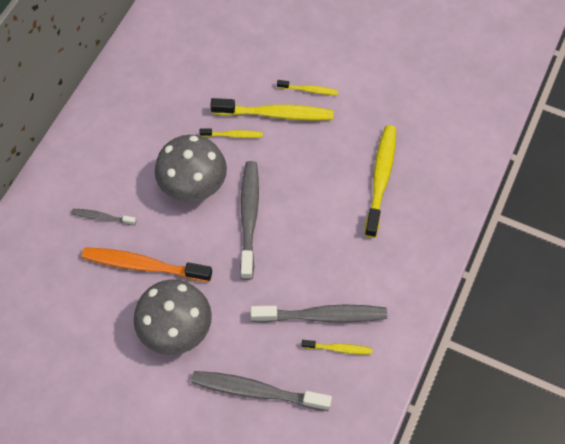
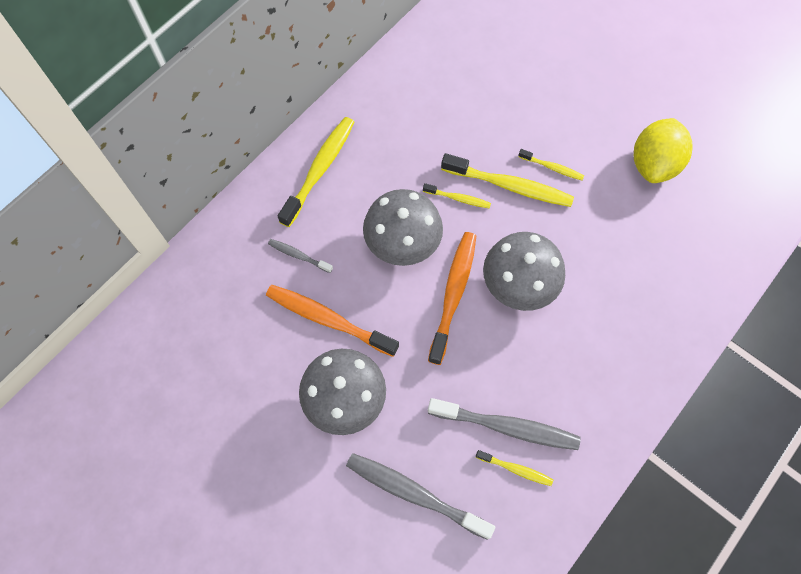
camera: 15 degrees right, 5 degrees up
grey toothbrush [240,161,259,280] -> orange toothbrush [428,232,476,365]
yellow toothbrush [365,125,396,238] -> yellow toothbrush moved to [278,117,354,227]
none -> grey mushroom [483,232,565,311]
none -> yellow lemon [634,118,693,183]

